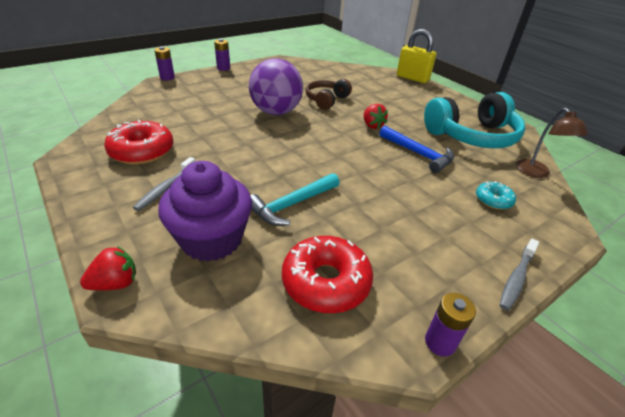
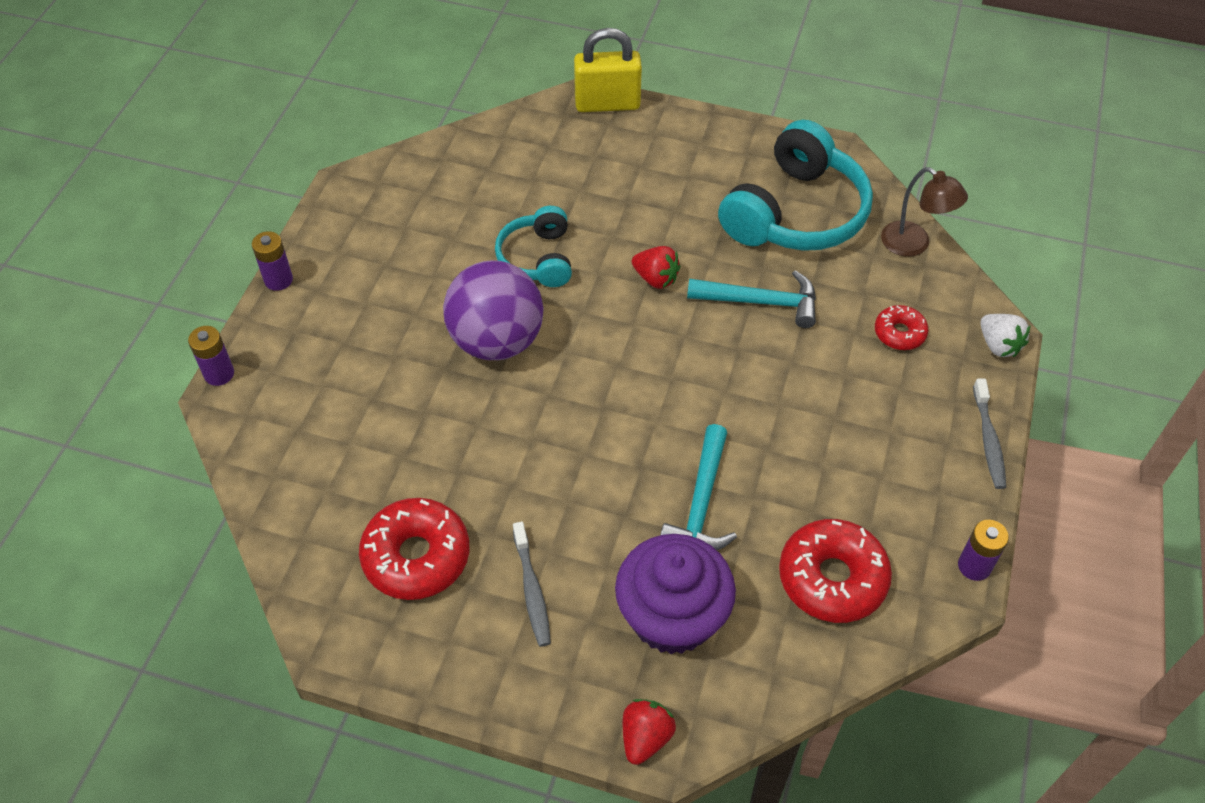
camera: 35 degrees left, 15 degrees up
brown headphones [306,79,352,110] -> turquoise headphones [495,206,572,287]
blue hammer [379,126,454,173] -> turquoise hammer [687,270,816,328]
turquoise donut [476,181,516,210] -> red donut [875,305,928,350]
none -> white strawberry [980,314,1030,357]

